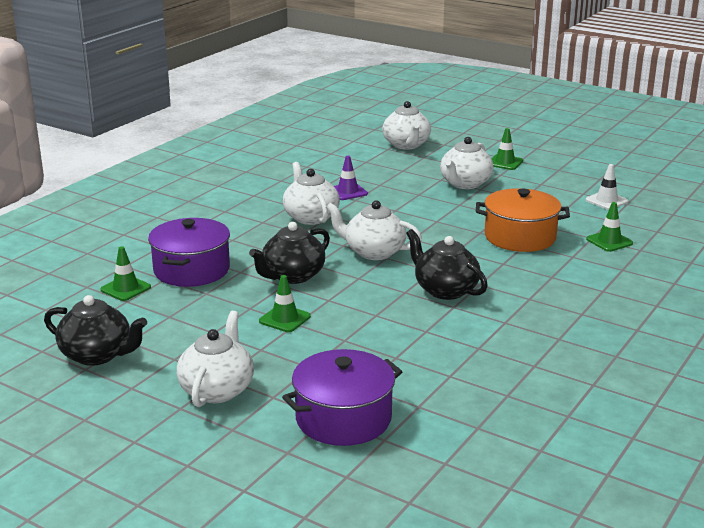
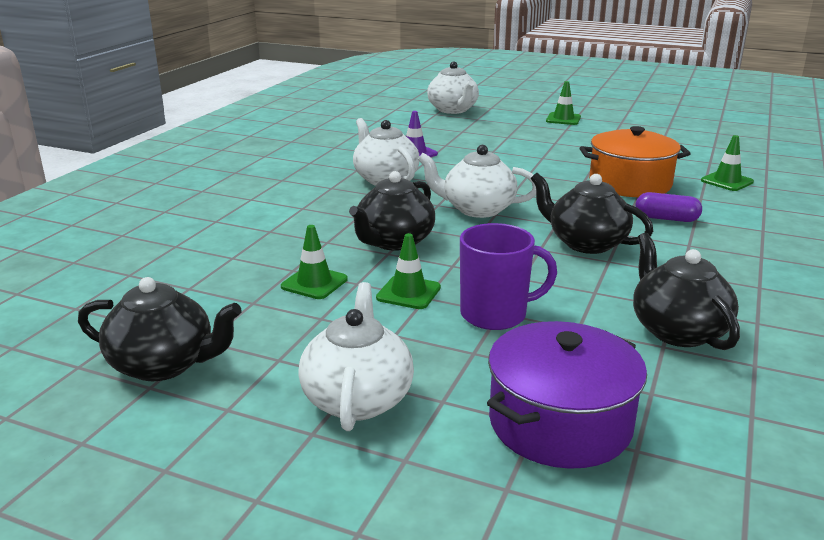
camera: 10 degrees left, 0 degrees up
green traffic cone [100,246,151,301] -> green traffic cone moved to [281,225,348,299]
purple pot [148,218,230,287] -> none
white teapot [440,137,493,189] -> none
white traffic cone [586,164,628,210] -> none
none -> purple mug [460,223,557,330]
none -> black teapot [633,233,740,350]
none -> purple capsule [636,192,702,222]

